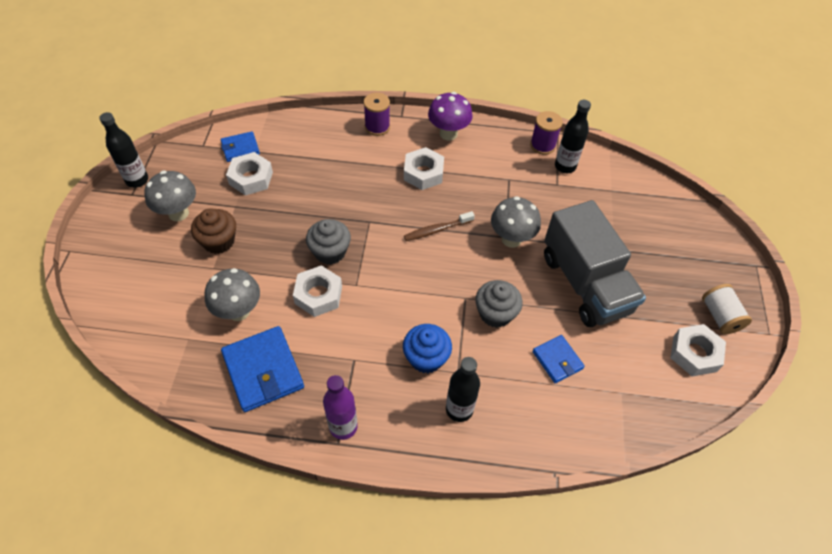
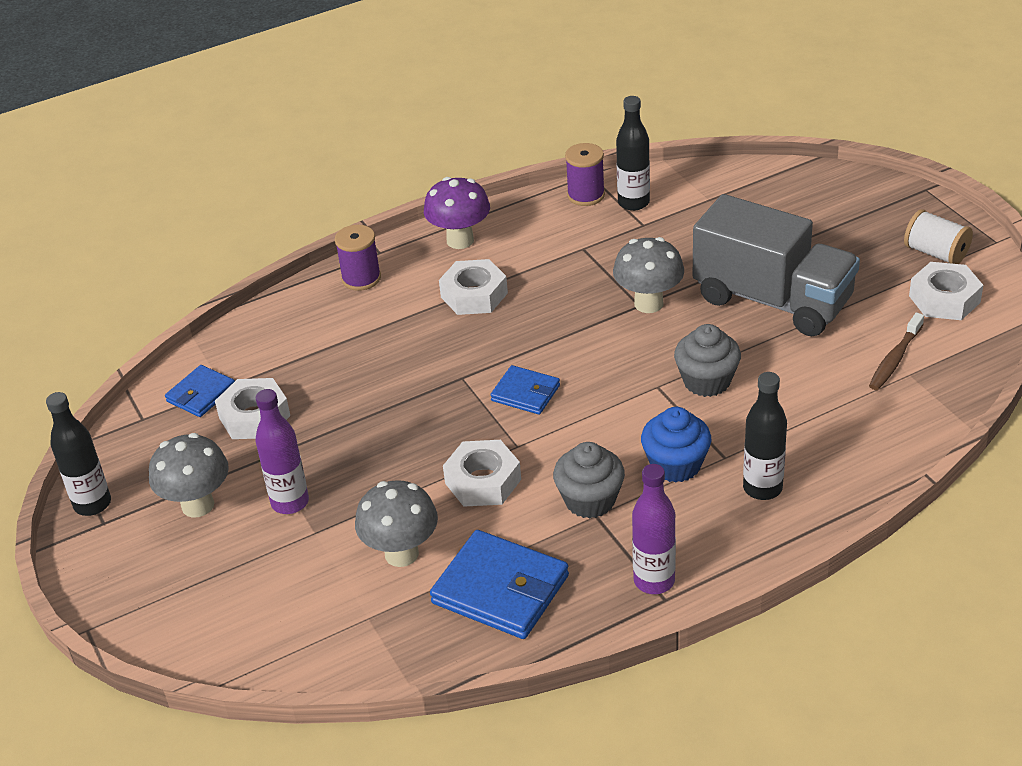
camera: 30 degrees left, 15 degrees down
brown cupcake [191,208,236,254] -> purple bottle [256,389,309,514]
grey cupcake [306,219,351,264] -> grey cupcake moved to [553,442,625,519]
brown toothbrush [404,211,475,241] -> brown toothbrush moved to [869,312,924,390]
blue wallet [533,335,585,383] -> blue wallet moved to [491,365,560,414]

